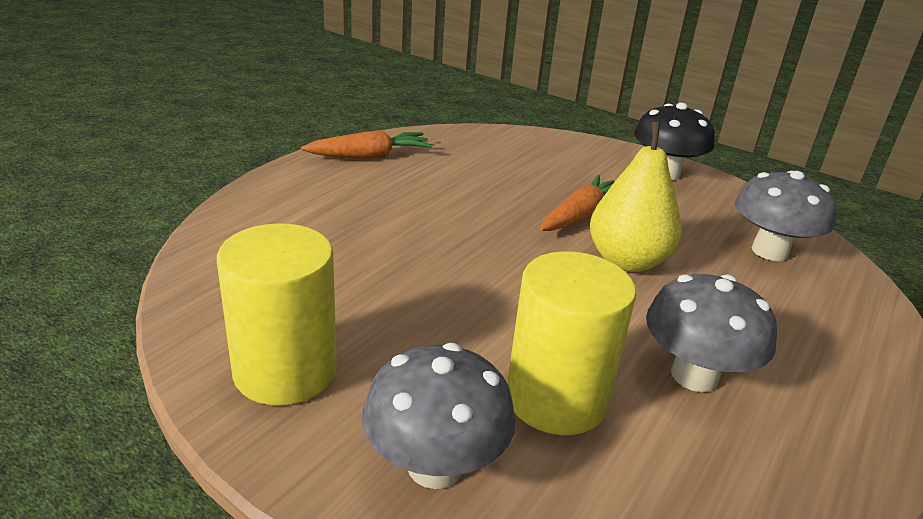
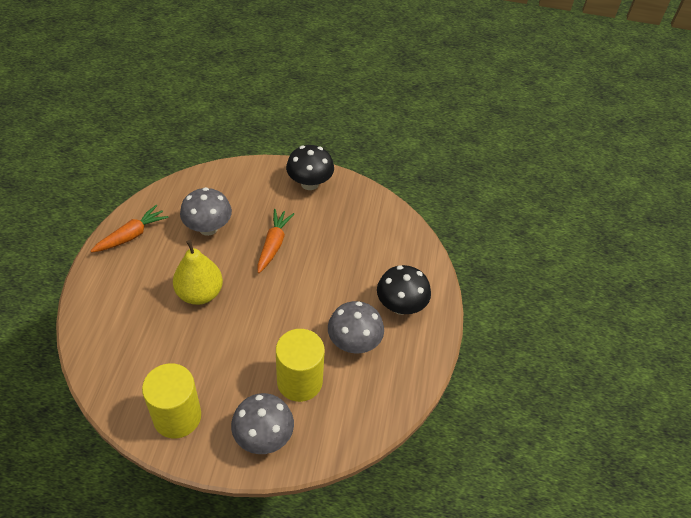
camera: 25 degrees left, 20 degrees up
yellow pear [590,122,682,272] -> yellow pear moved to [173,240,223,305]
grey mushroom [735,171,837,261] -> grey mushroom moved to [180,187,232,236]
none -> black mushroom [377,265,431,315]

